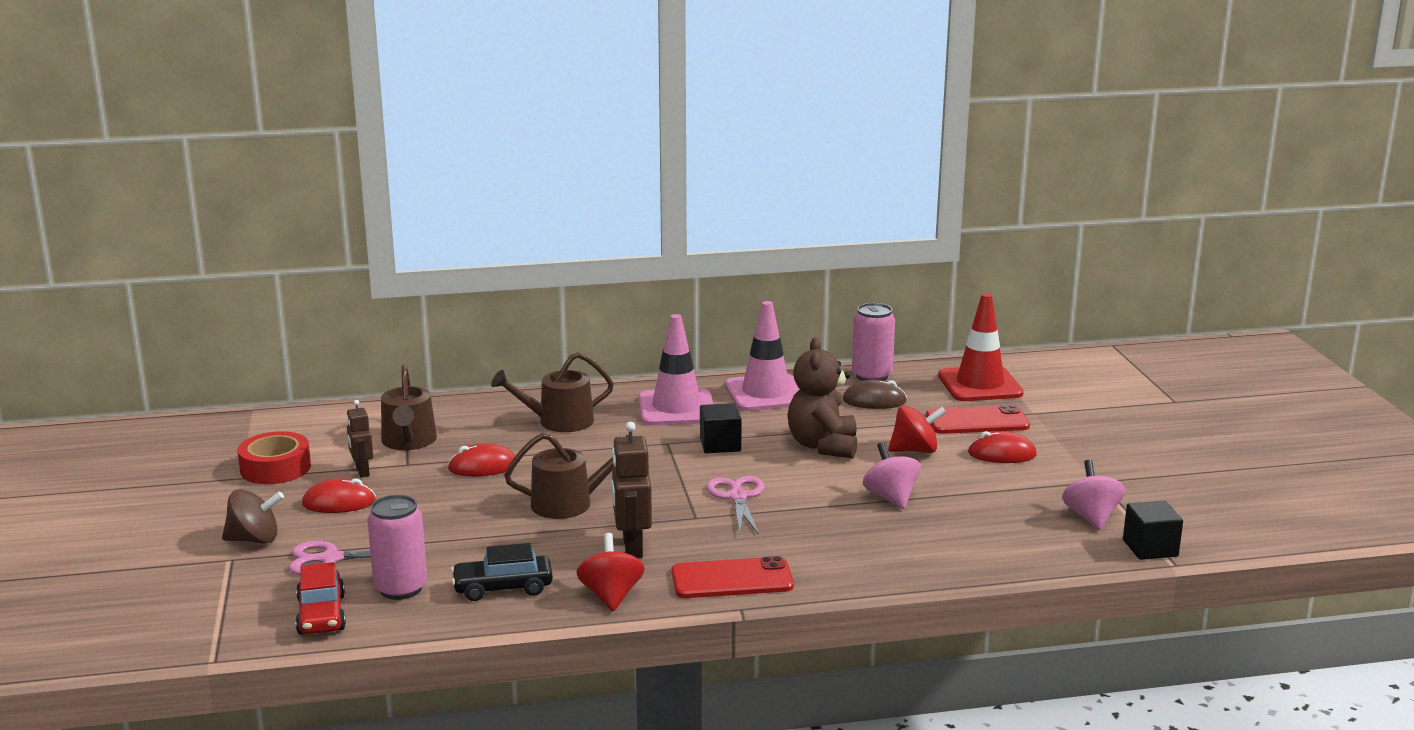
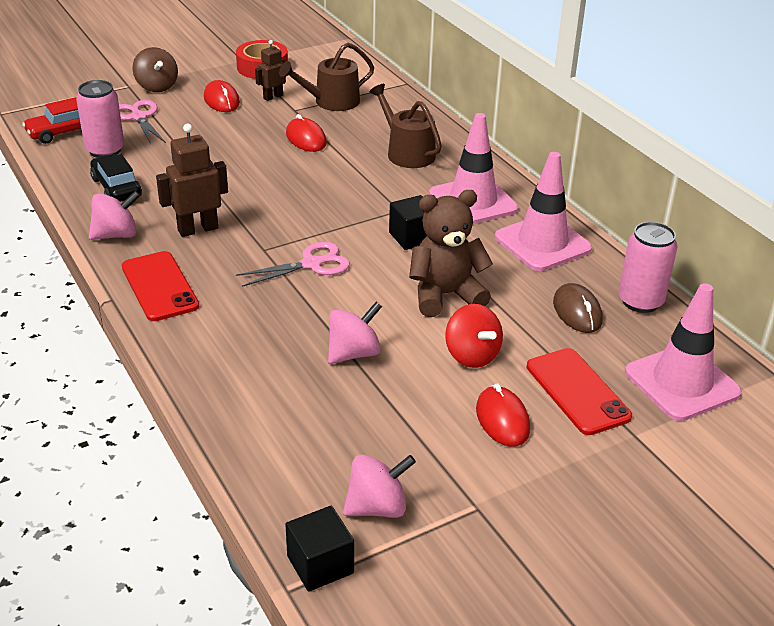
camera: 70 degrees right, 15 degrees up
brown watering can [504,433,629,519] -> none
red spinning top [576,533,645,611] -> pink spinning top [89,191,140,240]
red traffic cone [938,293,1024,401] -> pink traffic cone [625,283,742,421]

